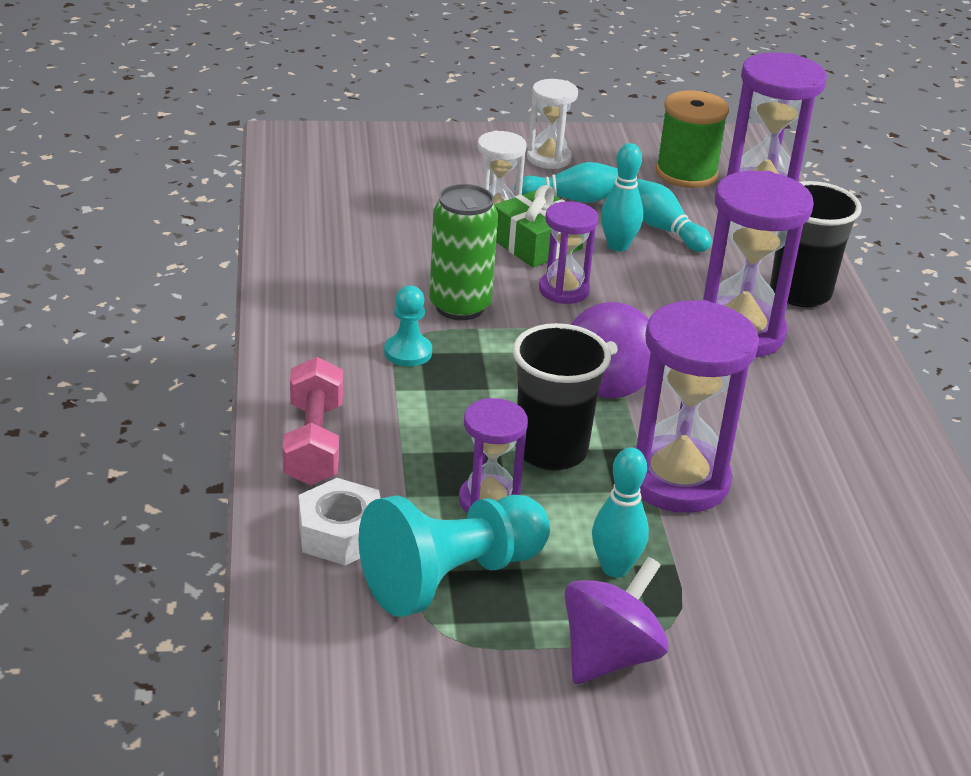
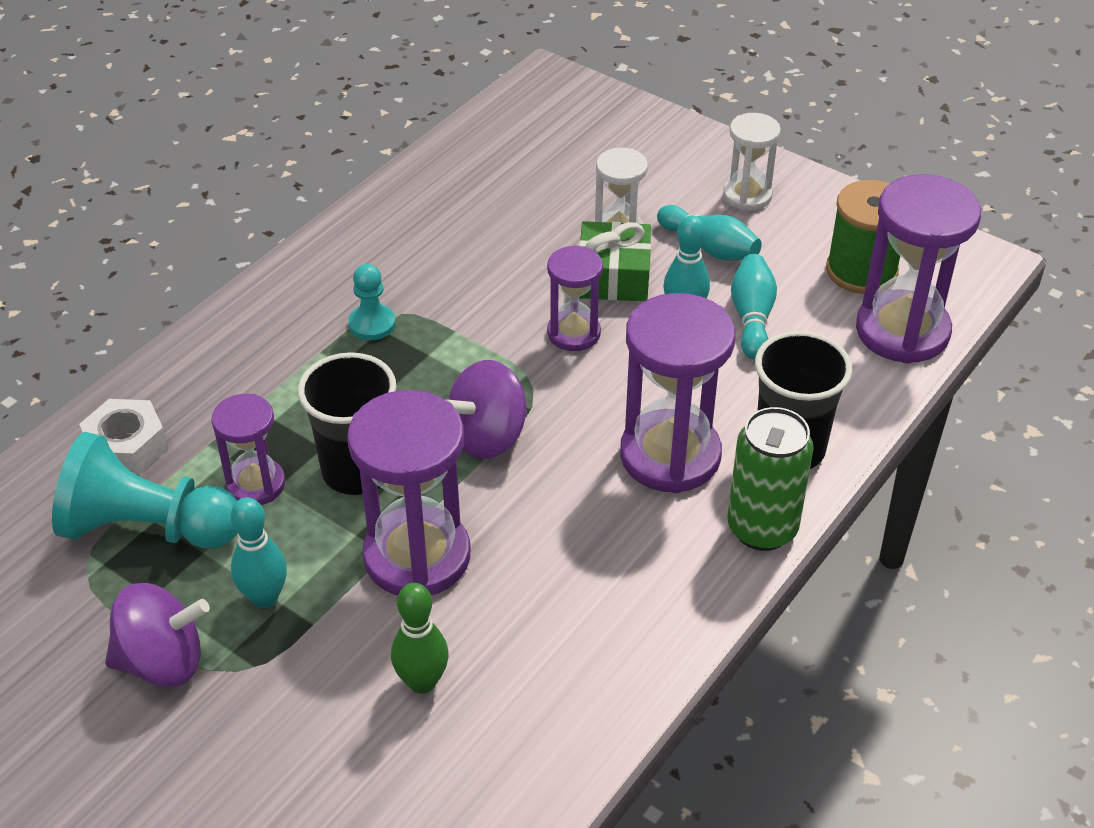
camera: 45 degrees right, 10 degrees up
pink dumbbell [282,357,343,485] -> none
green can [429,184,498,320] -> green can moved to [727,407,814,551]
none -> green bowling pin [391,583,449,694]

